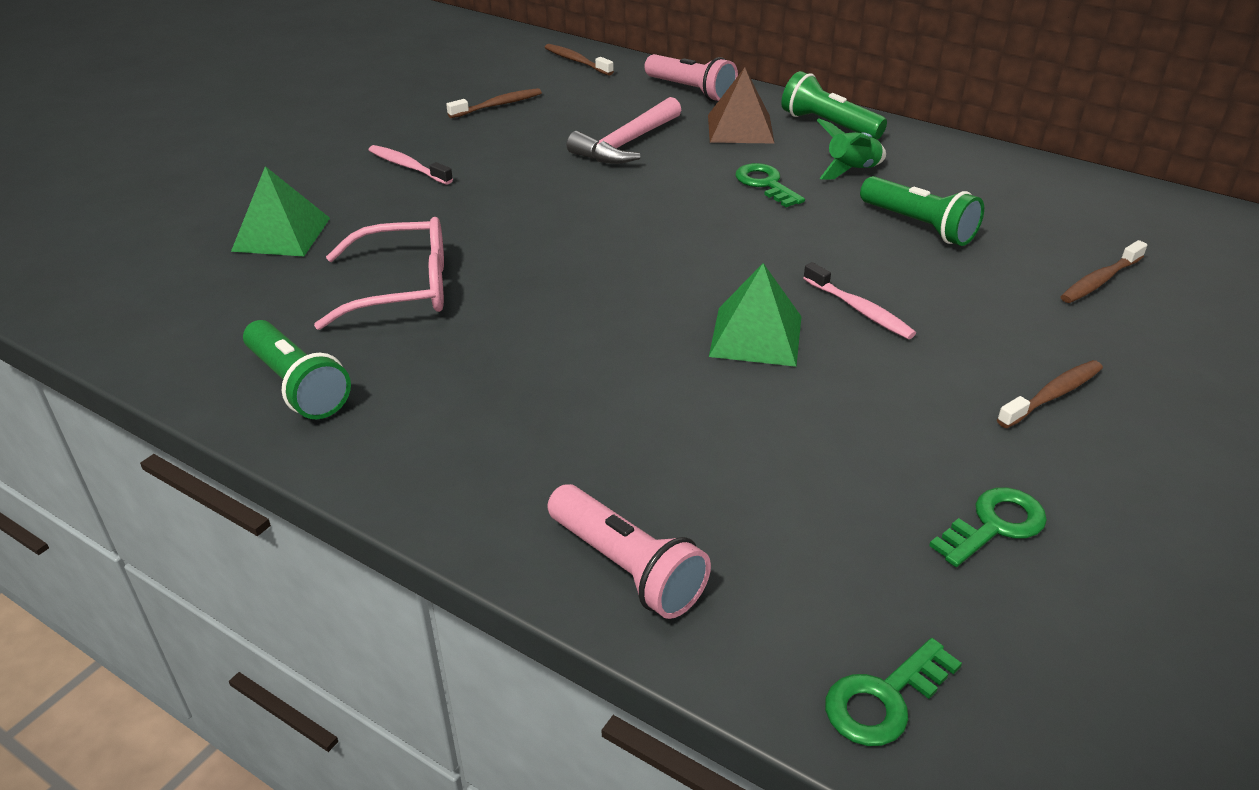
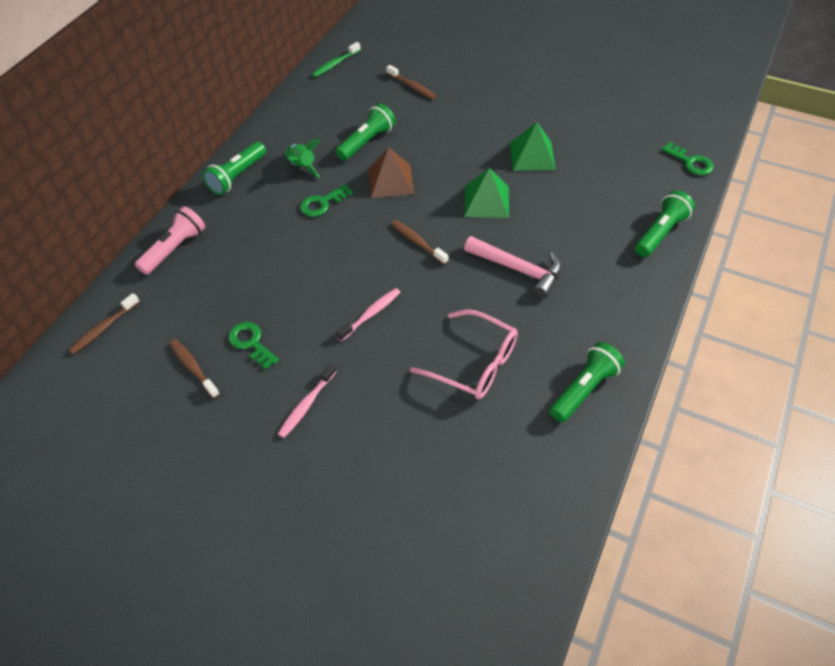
camera: 95 degrees left, 15 degrees up
green pyramid [231,166,330,256] -> green pyramid moved to [510,122,556,171]
pink glasses [314,217,444,330] -> pink glasses turned 135 degrees clockwise [410,310,518,399]
pink flashlight [547,484,711,619] -> green flashlight [635,191,695,257]
pink hammer [567,97,681,164] -> pink hammer moved to [464,236,561,299]
brown pyramid [708,67,774,143] -> brown pyramid moved to [368,147,414,198]
pink toothbrush [803,262,916,339] -> pink toothbrush moved to [336,288,401,342]
green key [929,487,1047,567] -> green key moved to [228,322,279,370]
brown toothbrush [997,360,1103,428] -> brown toothbrush moved to [391,220,449,265]
none -> green toothbrush [312,42,361,77]

